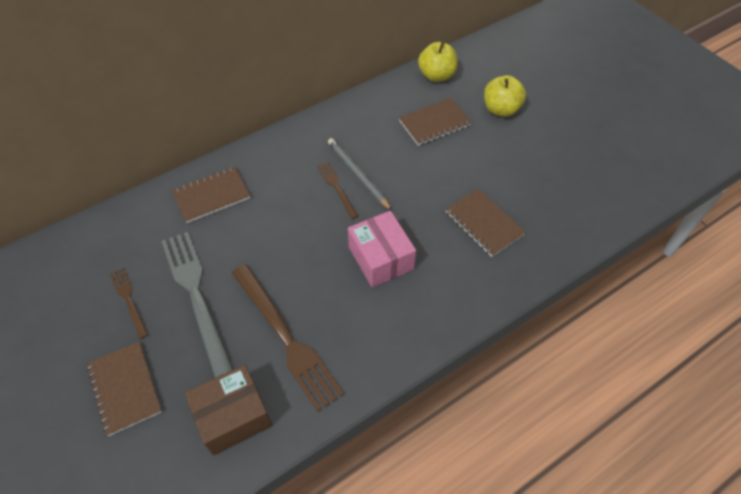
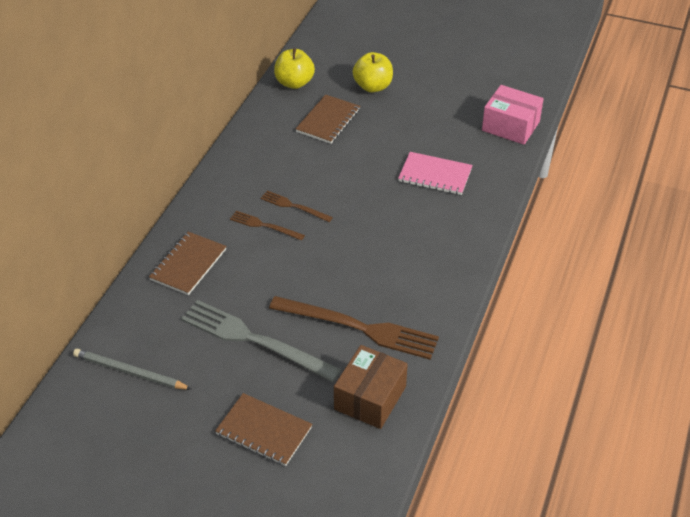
camera: 35 degrees left, 10 degrees down
brown fork [110,268,148,339] -> brown fork moved to [230,211,305,241]
grey pencil [328,138,392,211] -> grey pencil moved to [73,349,192,390]
pink box [348,211,416,287] -> pink box moved to [482,85,544,145]
brown notebook [445,188,526,257] -> pink notebook [398,152,473,195]

